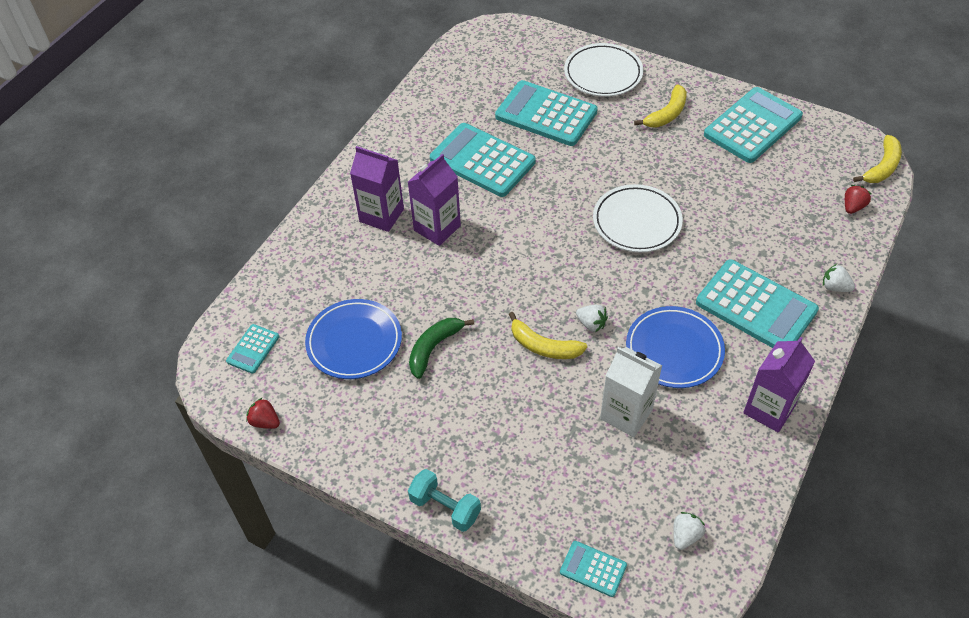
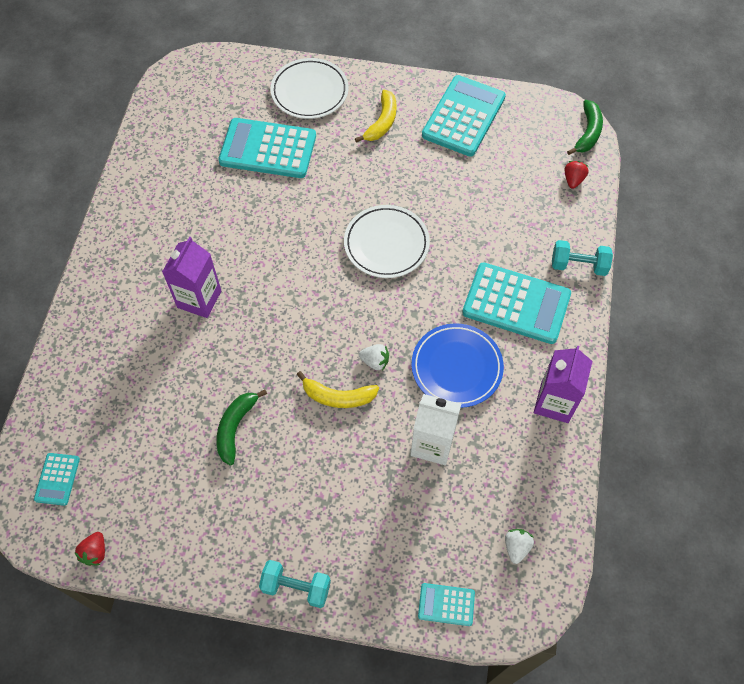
camera: 20 degrees left, 10 degrees up
red strawberry [246,397,280,429] -> red strawberry turned 90 degrees counterclockwise [74,532,105,566]
blue plate [305,299,402,379] -> none
purple carton [350,146,404,232] -> none
turquoise calculator [430,123,536,197] -> none
white strawberry [823,264,855,292] -> turquoise dumbbell [552,240,613,276]
yellow banana [853,135,902,183] -> green banana [567,100,603,155]

